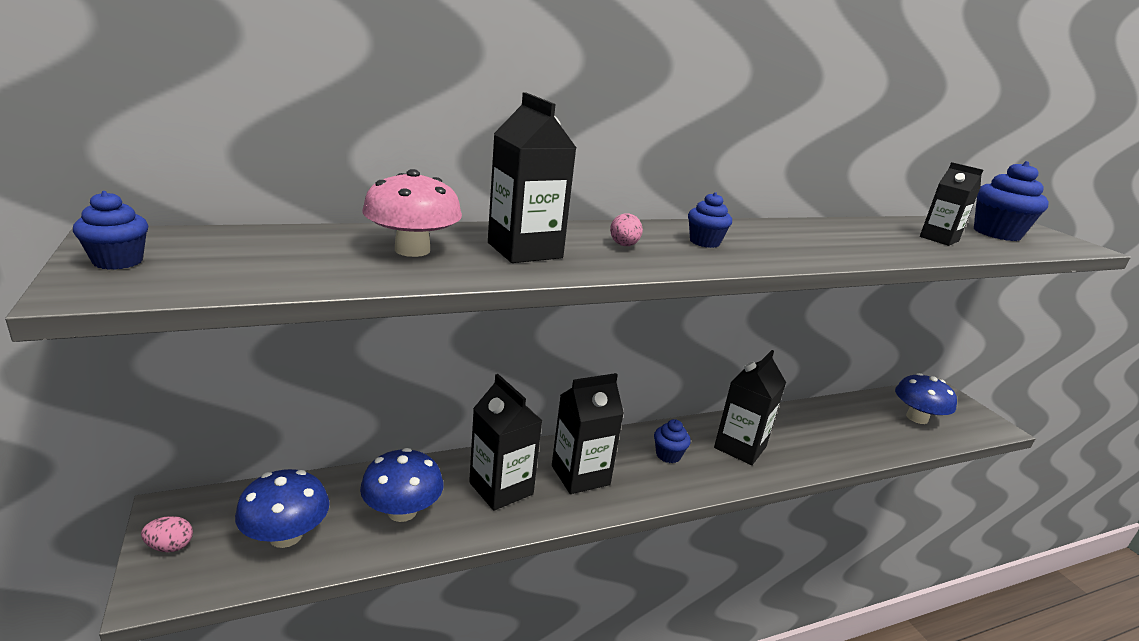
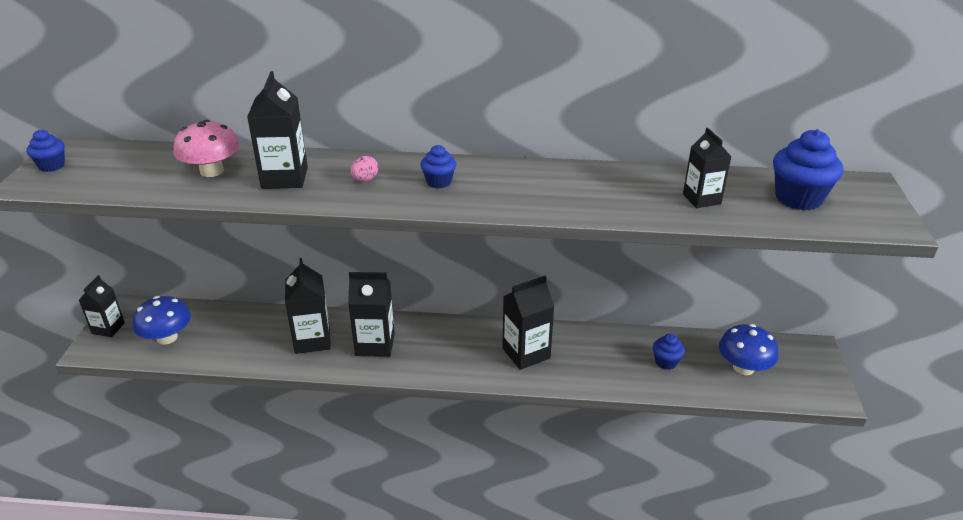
camera: 30 degrees right, 10 degrees up
pink egg [141,516,193,552] -> black carton [79,275,125,337]
blue mushroom [360,448,443,522] -> none
blue cupcake [654,419,691,463] -> blue cupcake moved to [653,334,685,370]

